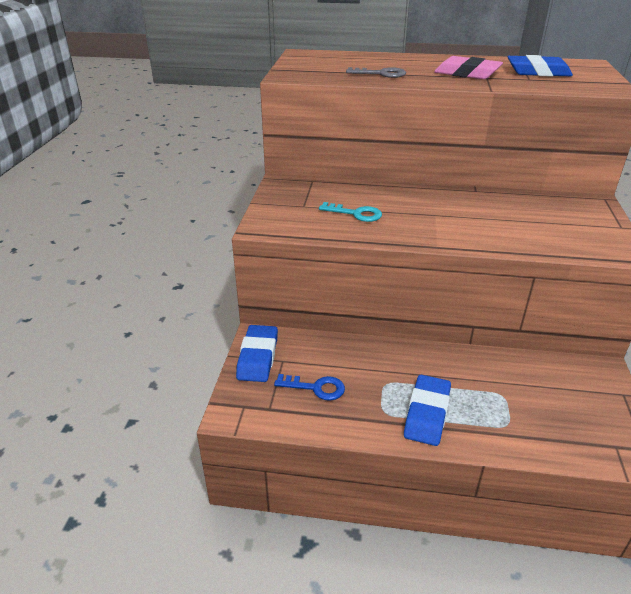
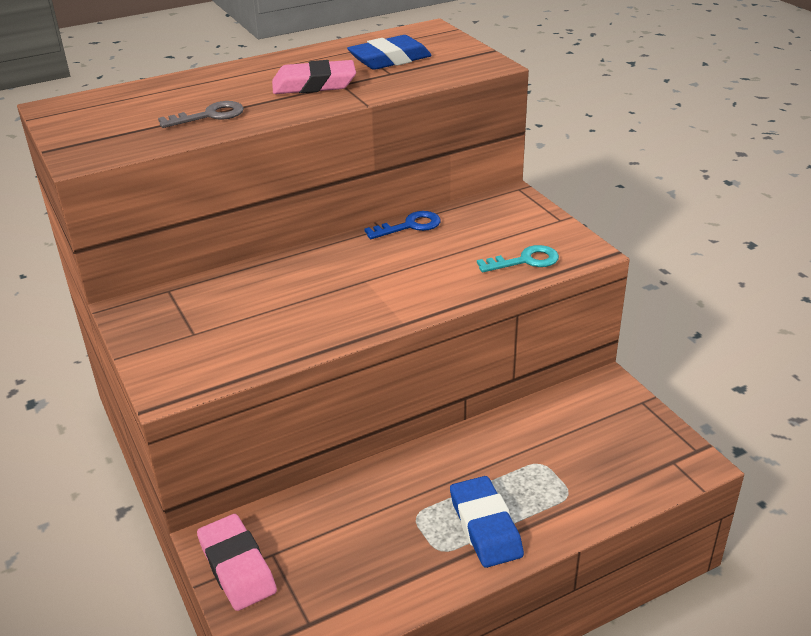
camera: 35 degrees left, 0 degrees up
blue eraser [236,325,278,382] -> pink eraser [197,514,277,611]
blue key [274,374,345,401] -> blue key moved to [364,211,441,239]
turquoise key [319,202,382,222] -> turquoise key moved to [477,245,559,272]

